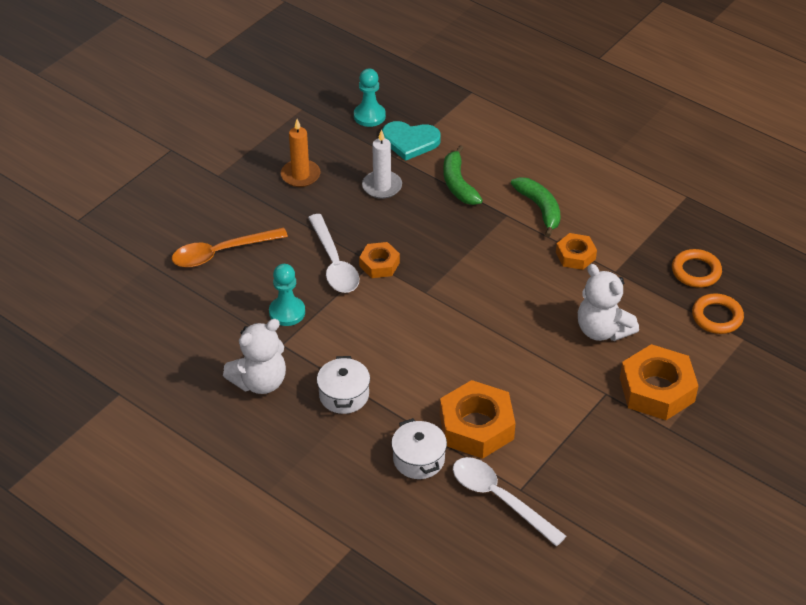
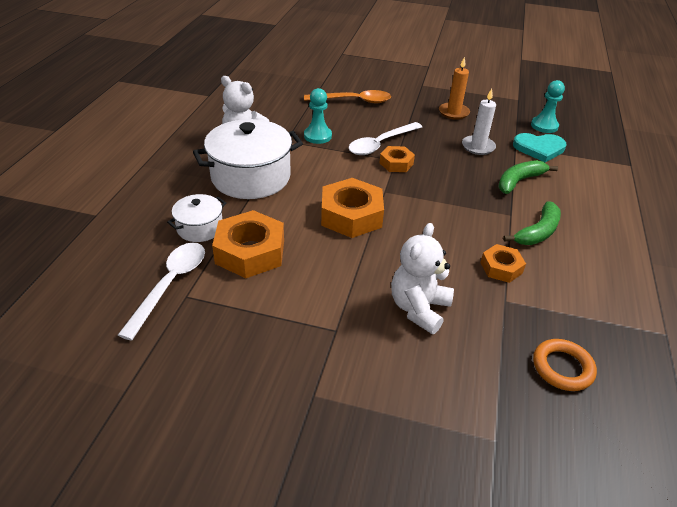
camera: 65 degrees right, 5 degrees down
orange spoon [172,227,288,268] -> orange spoon turned 135 degrees clockwise [304,90,391,103]
white pot [317,356,370,414] -> white pot [193,119,303,199], size x1.93
turquoise heart [382,121,441,161] -> turquoise heart turned 75 degrees counterclockwise [513,133,566,162]
orange nut [620,344,698,420] -> orange nut moved to [321,178,384,238]
orange ring [692,293,744,334] -> none

